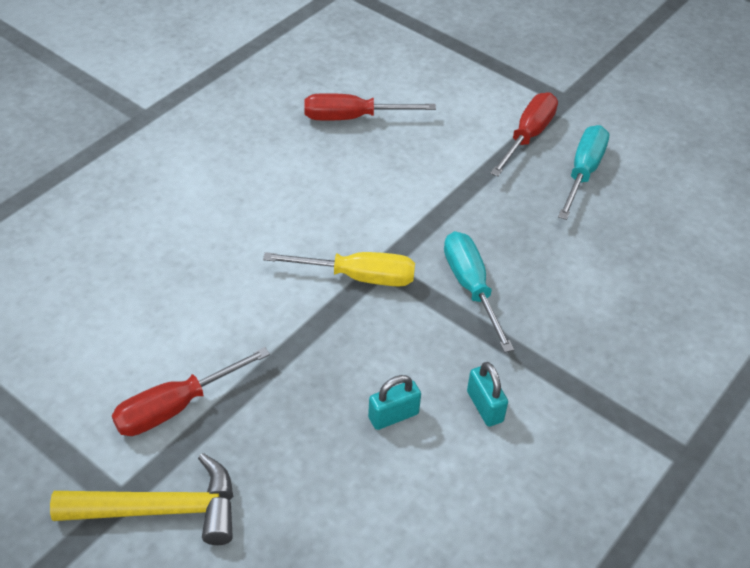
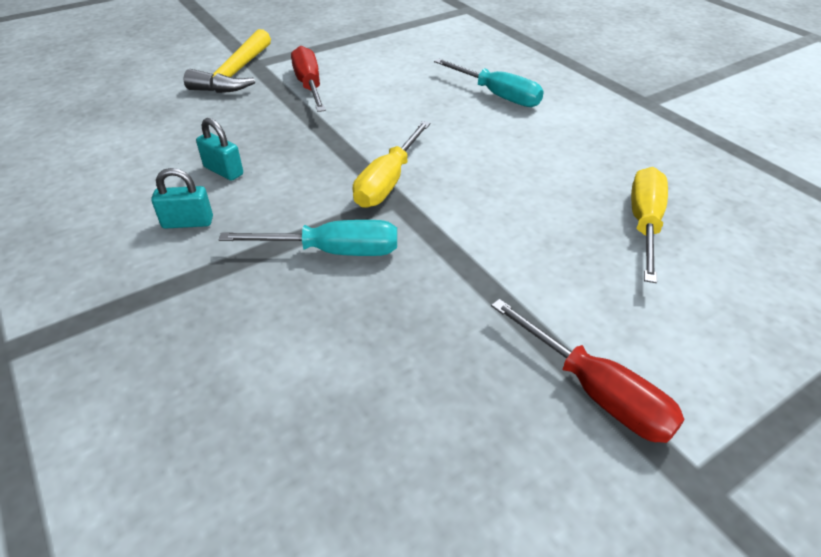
camera: 110 degrees right, 5 degrees down
red screwdriver [304,93,436,121] -> yellow screwdriver [631,167,668,283]
turquoise padlock [368,375,421,430] -> turquoise padlock turned 45 degrees counterclockwise [196,118,243,181]
turquoise screwdriver [558,125,609,220] -> turquoise screwdriver moved to [434,59,544,107]

